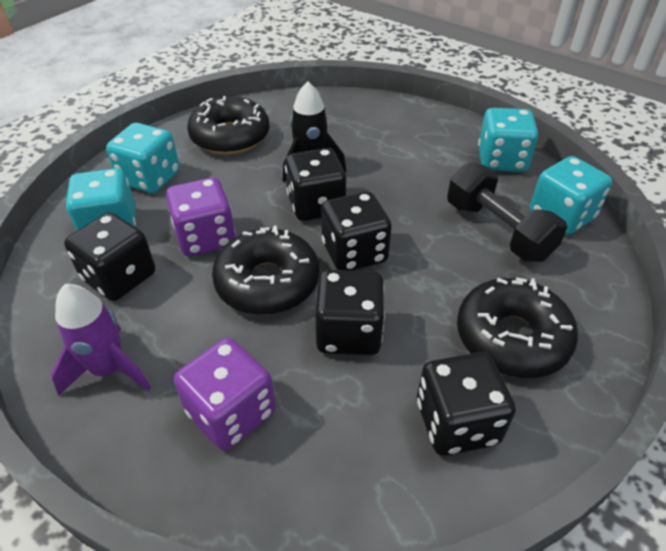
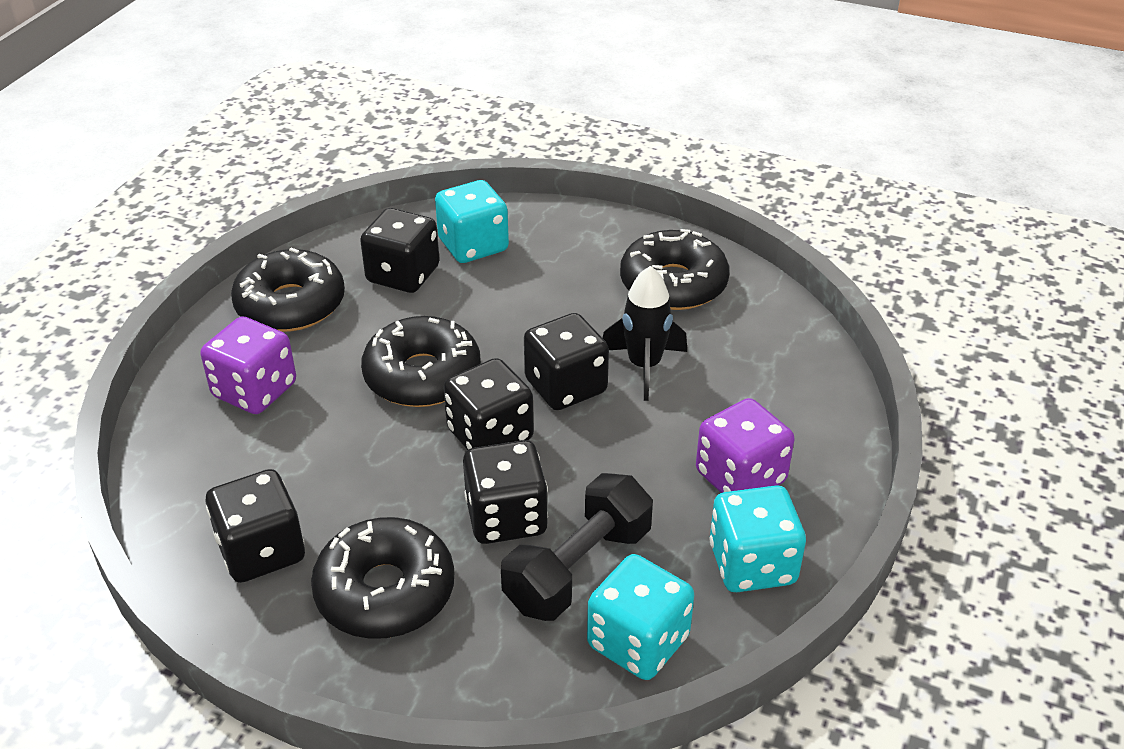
camera: 75 degrees right, 5 degrees down
purple rocket [51,284,151,396] -> black donut [231,248,345,332]
turquoise dice [106,123,180,193] -> none
purple dice [166,177,236,256] -> purple dice moved to [696,398,795,493]
black dice [315,270,385,355] -> black dice moved to [463,440,548,544]

